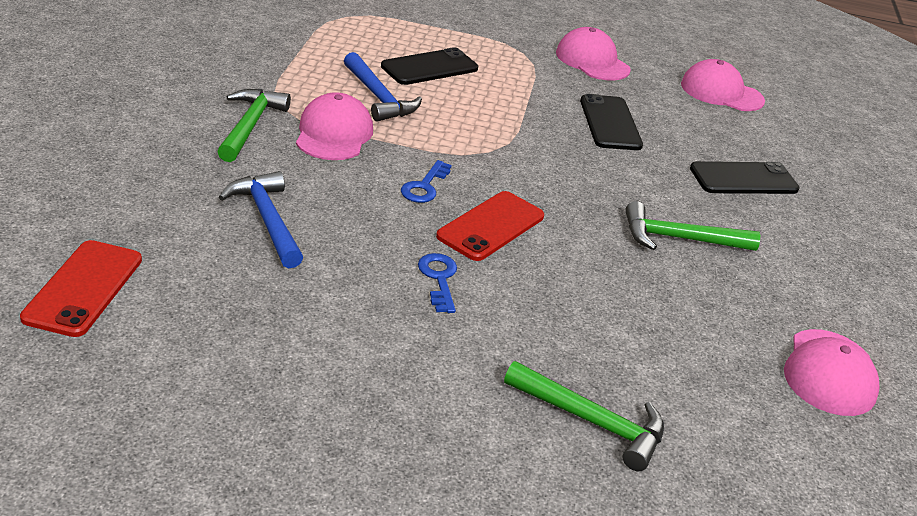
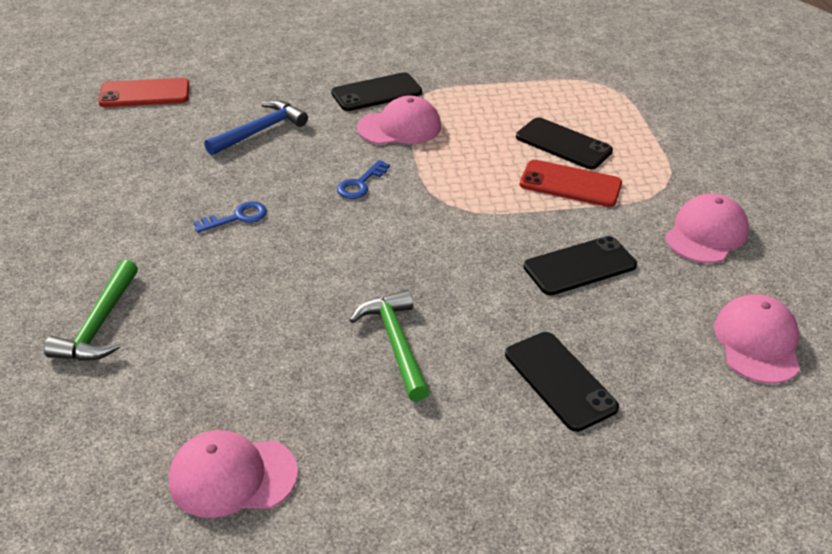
camera: 75 degrees right, 5 degrees up
green hammer [217,89,291,162] -> black phone [331,72,422,111]
blue hammer [344,52,422,122] -> none
blue key [401,160,452,203] -> blue key turned 60 degrees counterclockwise [337,160,390,199]
red phone [436,191,544,261] -> red phone moved to [520,160,622,207]

